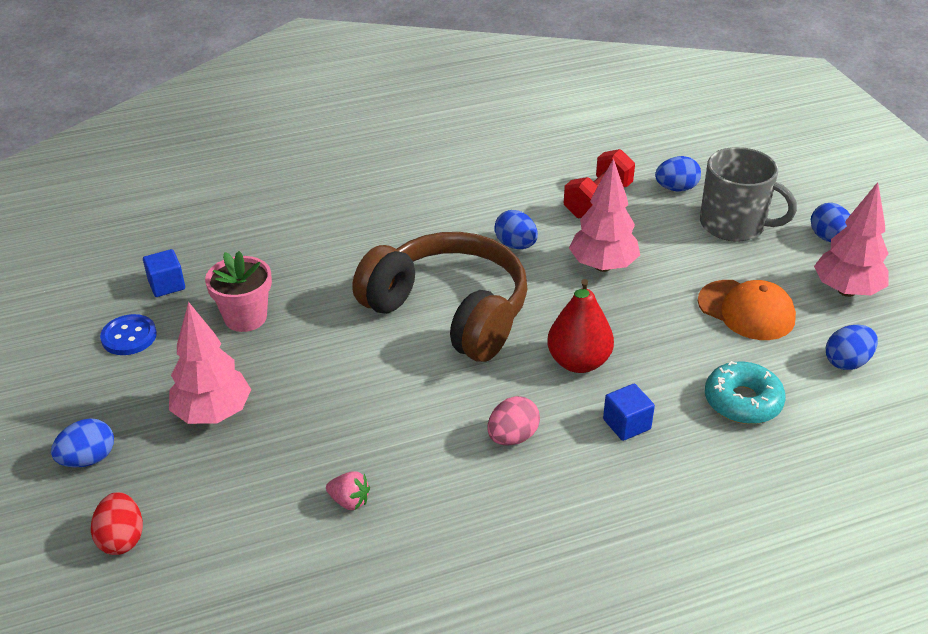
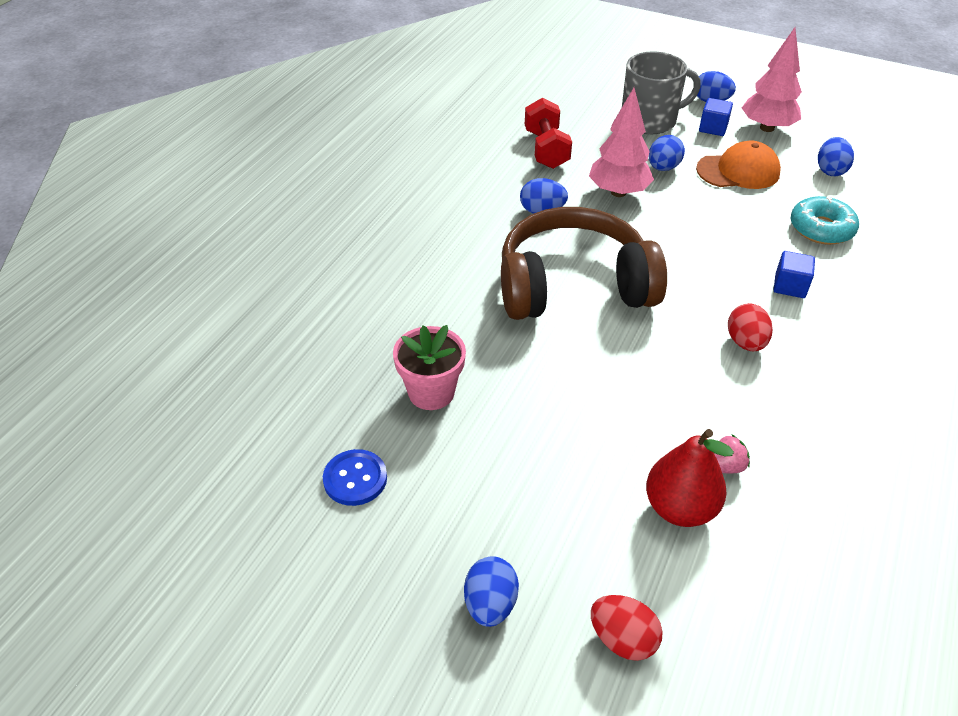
camera: 45 degrees left, 5 degrees up
blue cube [143,249,185,297] -> blue cube moved to [699,98,733,136]
pink tree [169,302,251,424] -> none
pink egg [487,396,540,446] -> red egg [728,303,773,351]
red pear [547,279,614,373] -> red pear moved to [646,429,734,527]
blue egg [655,156,701,192] -> blue egg moved to [649,135,685,171]

